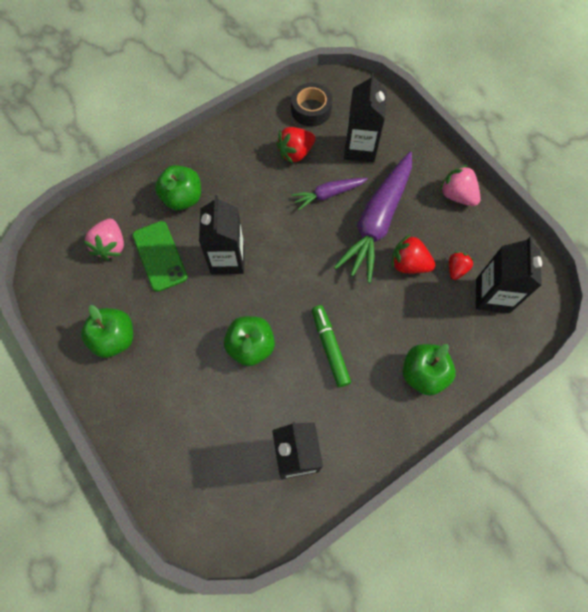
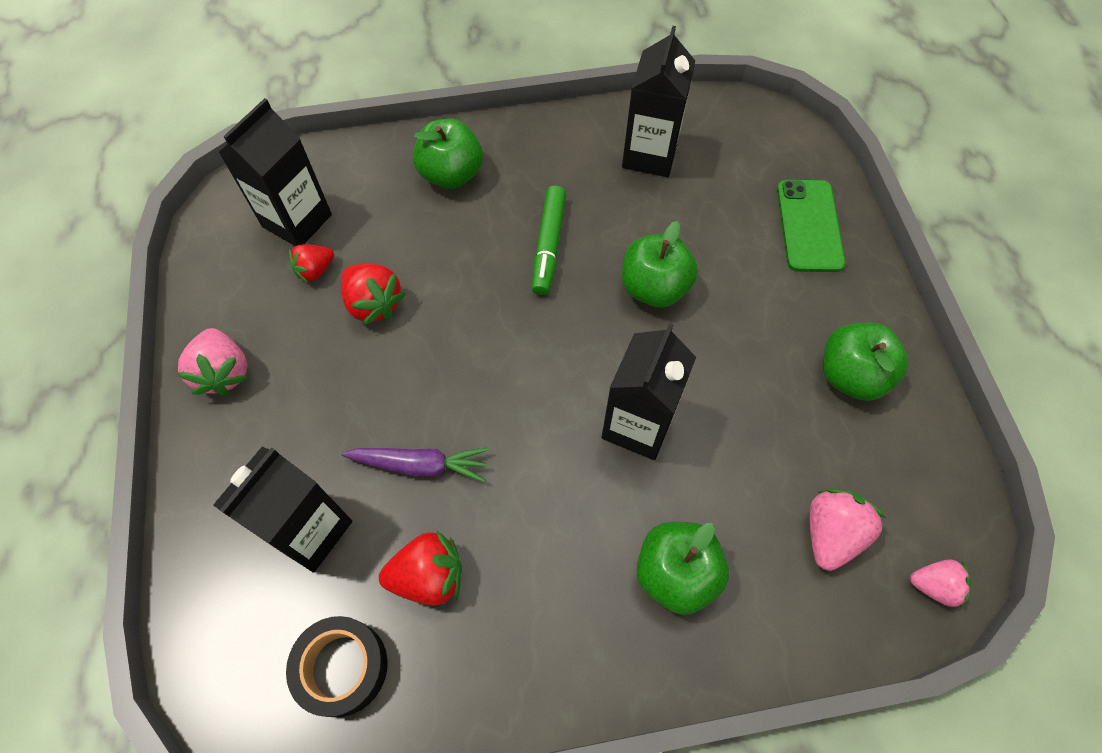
camera: 155 degrees left, 5 degrees down
green phone [132,221,188,292] -> green phone moved to [777,180,846,272]
purple carrot [334,152,412,283] -> none
none -> pink strawberry [910,559,971,607]

